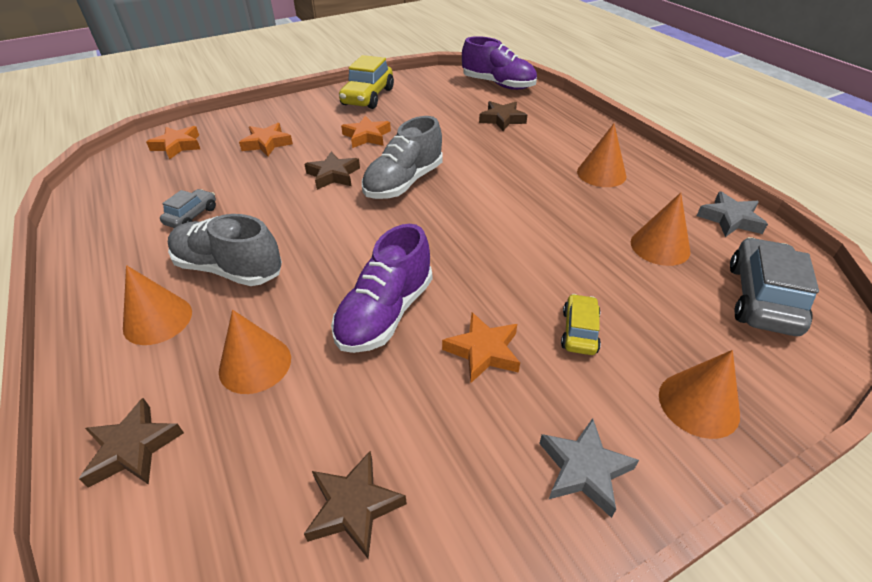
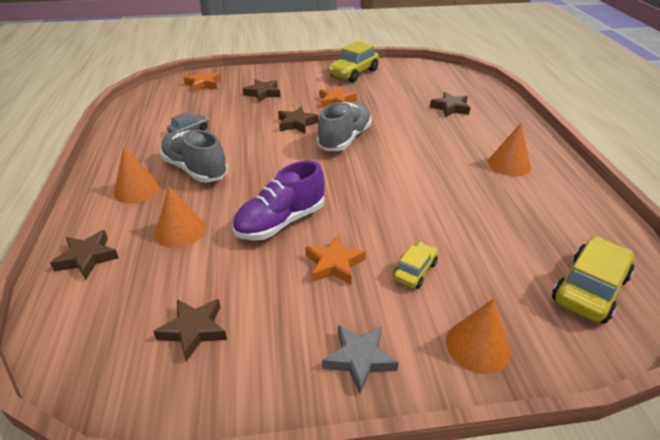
camera: 20 degrees right, 5 degrees down
orange star [239,123,293,156] -> brown star [243,79,280,102]
grey shoe [362,116,443,199] -> grey shoe turned 150 degrees clockwise [317,102,372,151]
purple shoe [462,36,537,90] -> none
orange cone [631,193,691,266] -> none
grey star [697,191,768,237] -> none
grey car [730,237,819,336] -> yellow car [552,237,634,324]

